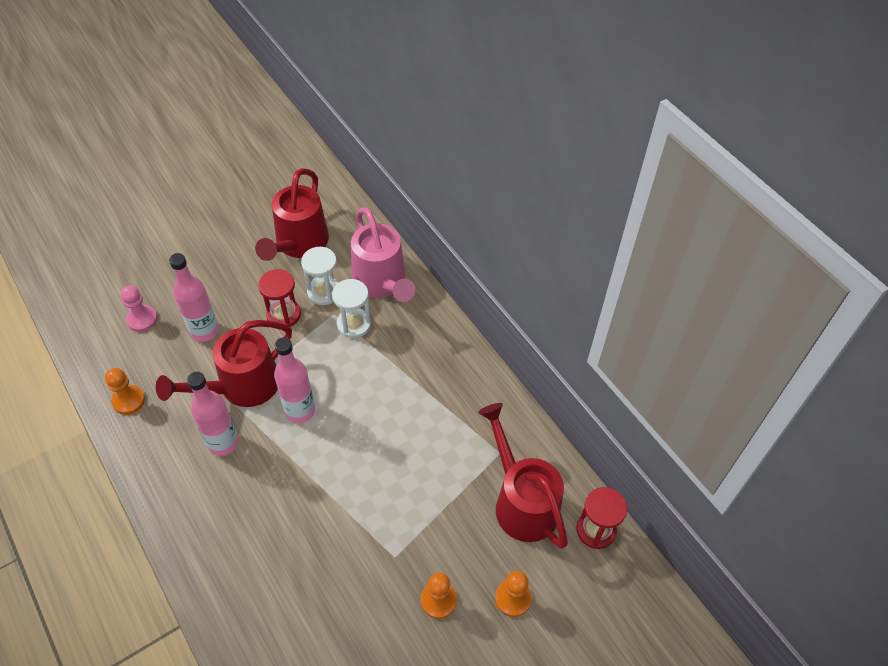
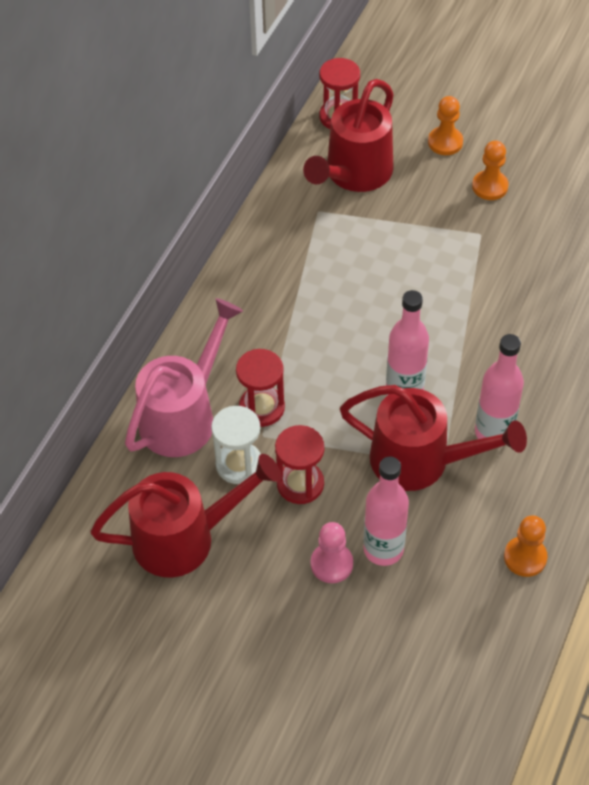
camera: 120 degrees left, 0 degrees up
pink pawn [121,285,157,332] -> pink pawn moved to [311,522,353,583]
white hourglass [332,279,371,338] -> red hourglass [236,349,285,427]

